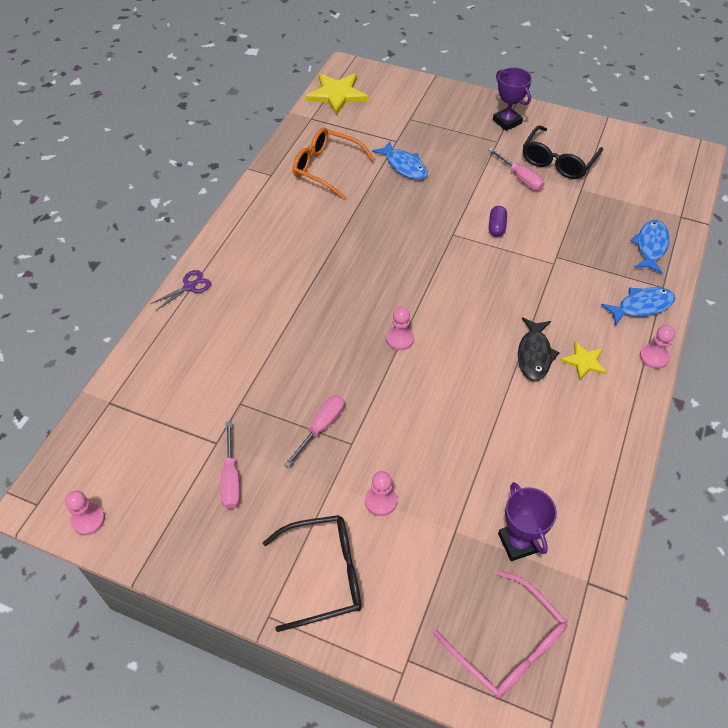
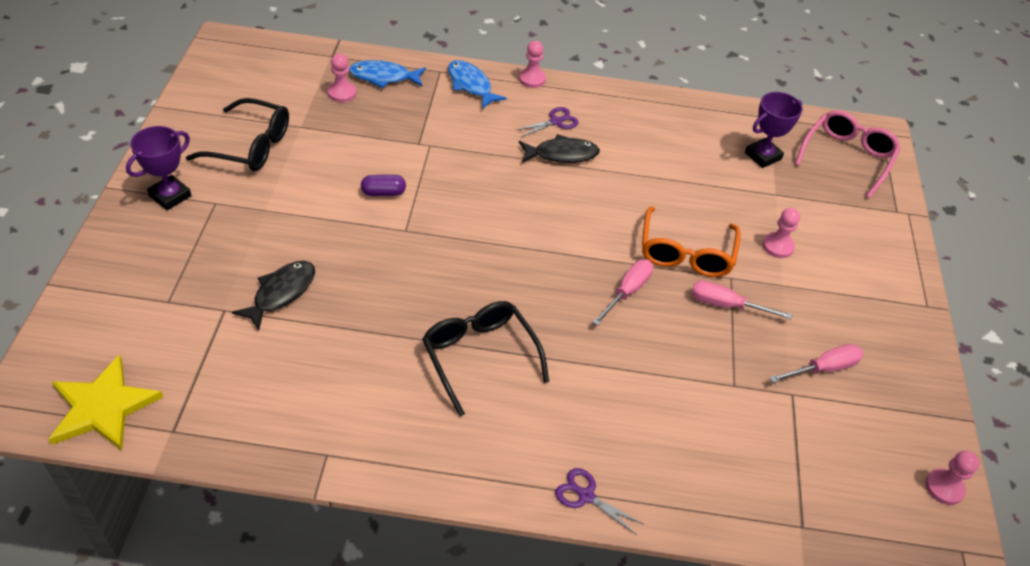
camera: 110 degrees left, 5 degrees down
black glasses [263,515,361,632] -> black glasses moved to [422,301,549,416]
orange glasses [293,128,375,200] -> orange glasses moved to [642,207,741,277]
blue fish [372,141,428,180] -> black fish [232,261,315,331]
pink pawn [386,307,414,350] -> pink pawn moved to [328,54,356,102]
pink screwdriver [488,148,545,190] -> pink screwdriver moved to [592,259,653,326]
yellow star [560,341,607,381] -> purple scissors [516,107,579,138]

